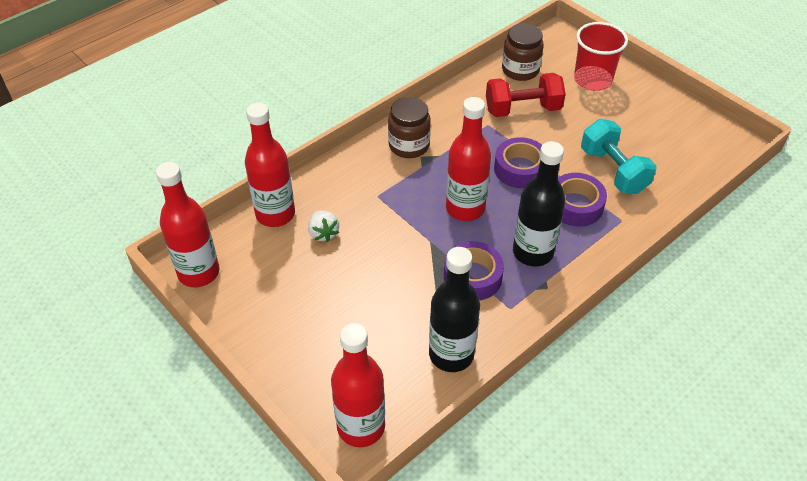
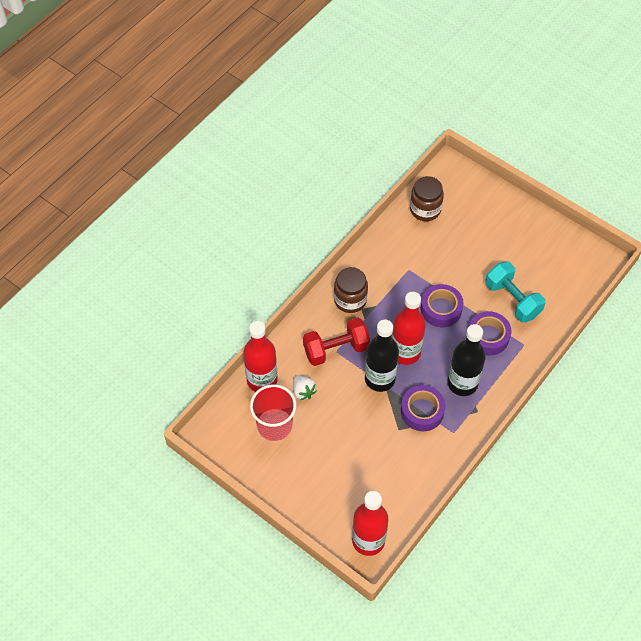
camera: 10 degrees left, 10 degrees up
red bottle [156,162,219,287] -> none
black bottle [429,247,480,372] -> black bottle moved to [365,320,399,392]
red dumbbell [486,73,566,117] -> red dumbbell moved to [303,318,370,366]
red cup [574,22,628,91] -> red cup moved to [250,384,296,441]

